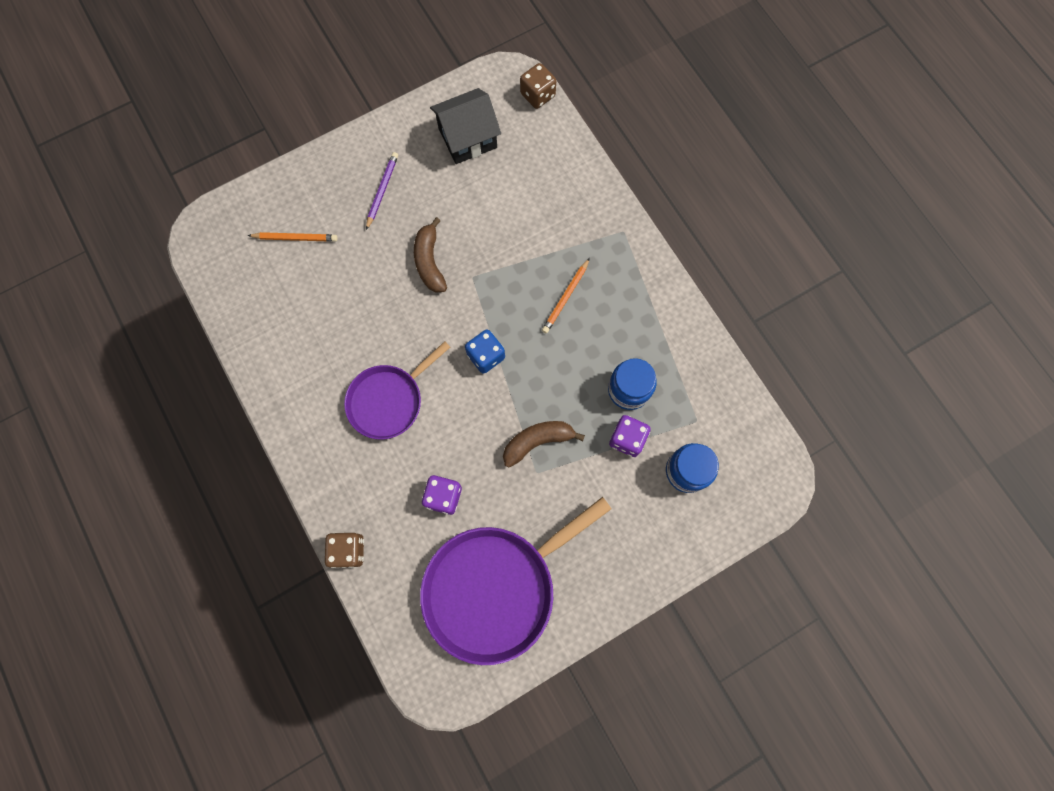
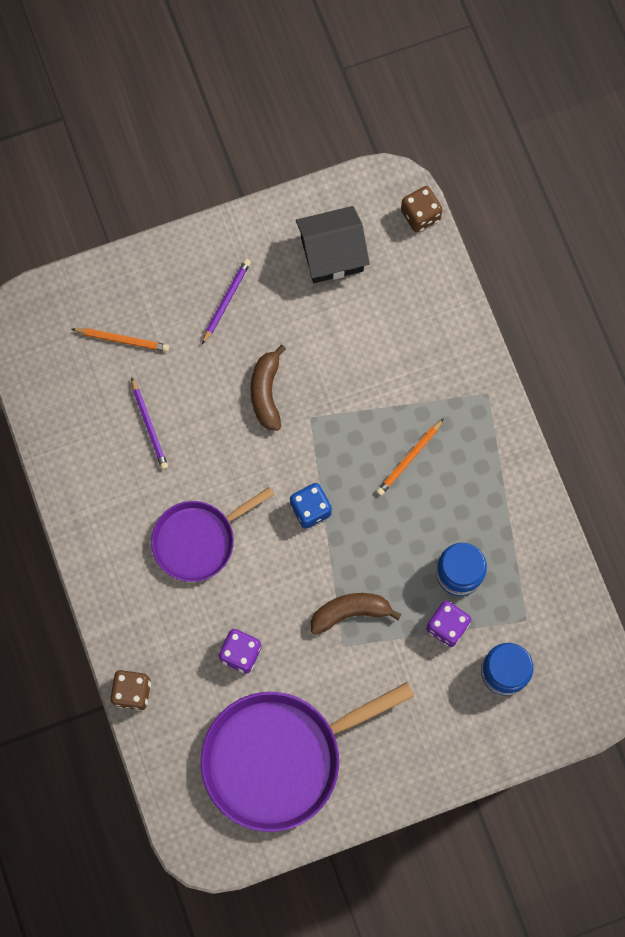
camera: 10 degrees right, 0 degrees up
none -> purple pencil [131,377,168,470]

